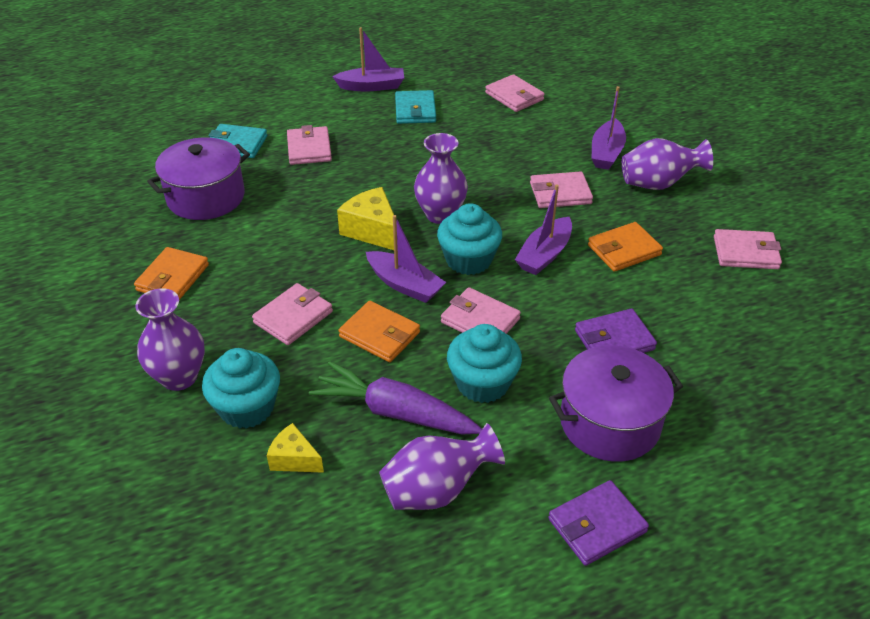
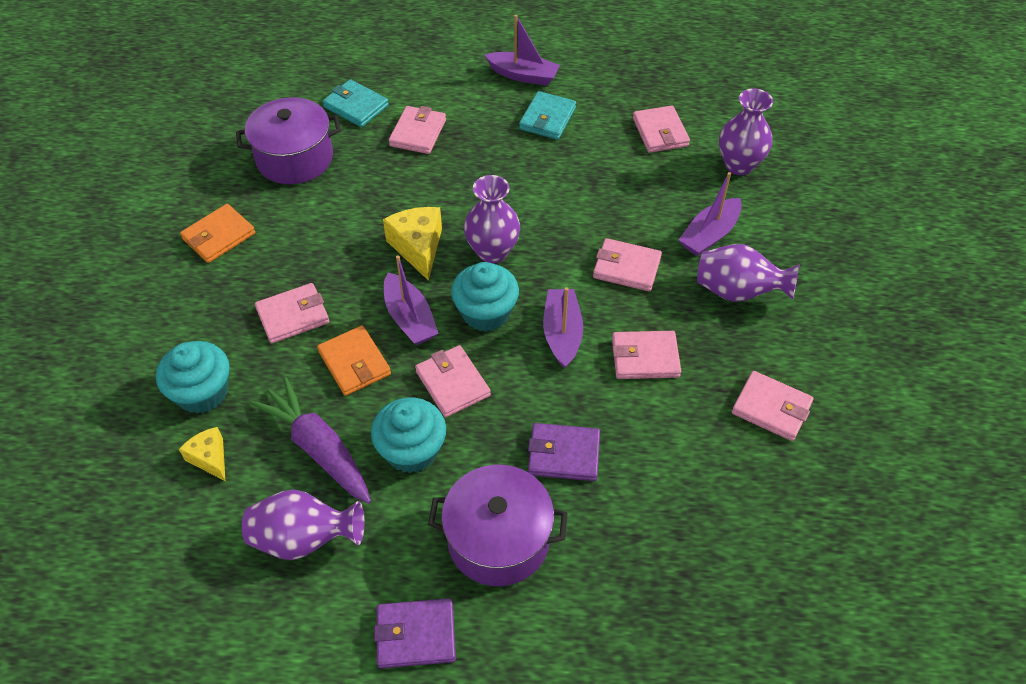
camera: 25 degrees right, 10 degrees up
purple vase [135,288,205,391] -> purple vase moved to [719,89,773,175]
purple boat [515,184,572,275] -> purple boat turned 120 degrees clockwise [543,287,583,369]
orange wallet [588,222,663,272] -> pink wallet [612,331,681,379]

